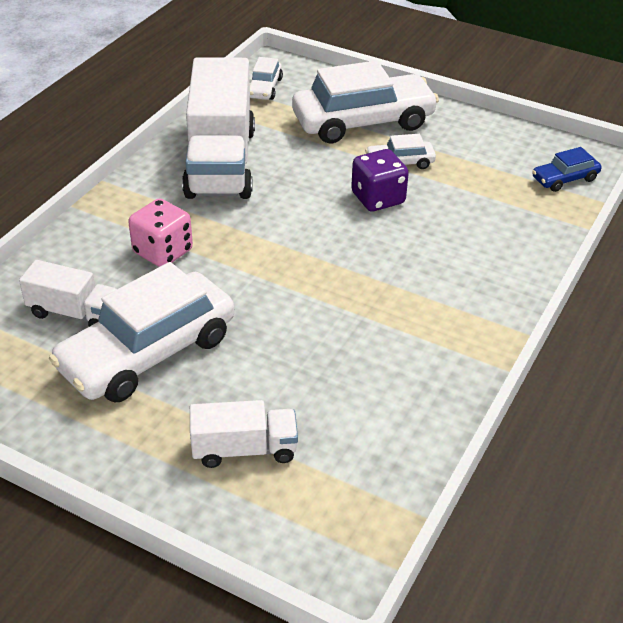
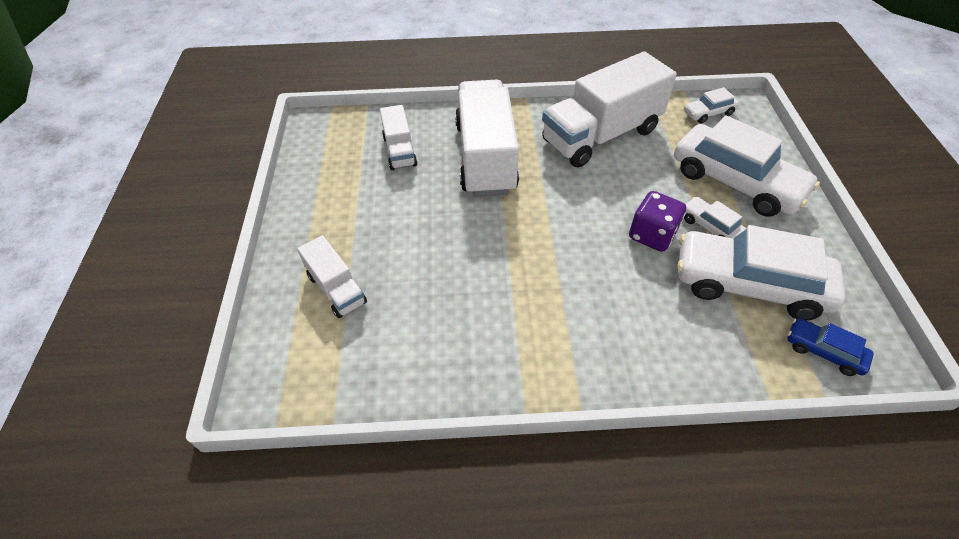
camera: 60 degrees right, 10 degrees up
white car [49,262,234,402] -> white car moved to [677,225,845,320]
pink dice [128,198,193,267] -> white truck [455,80,519,197]

